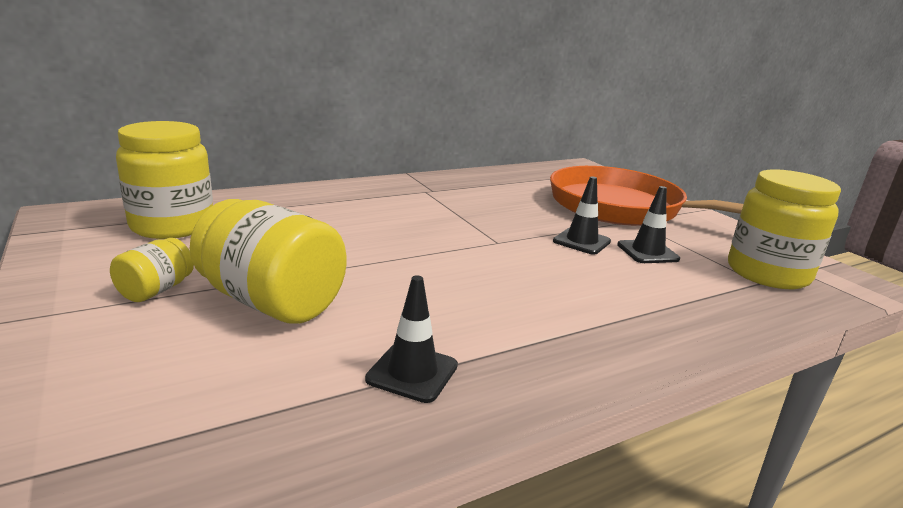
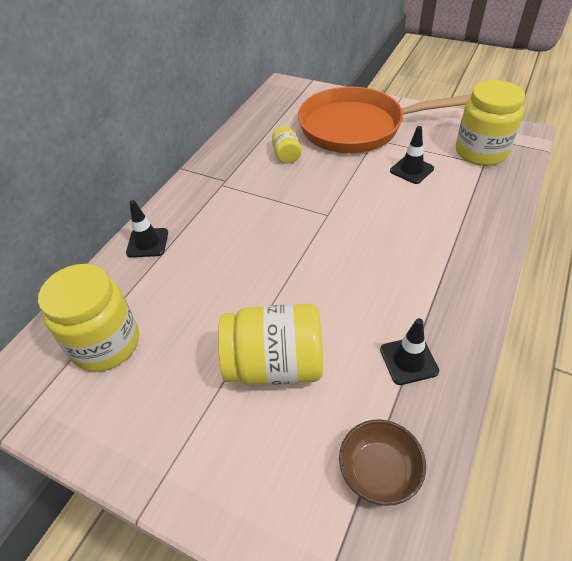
camera: 30 degrees left, 25 degrees up
yellow jar [110,238,194,302] -> yellow jar moved to [272,126,301,164]
black traffic cone [553,176,611,255] -> black traffic cone moved to [126,200,168,257]
none -> brown bowl [339,419,426,506]

